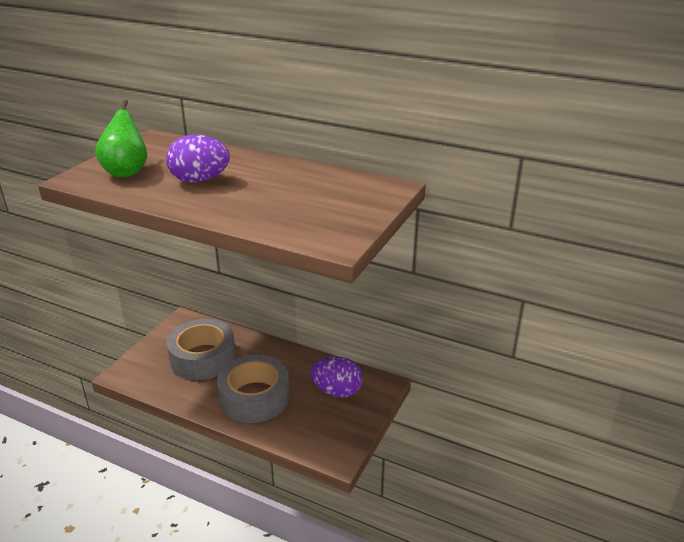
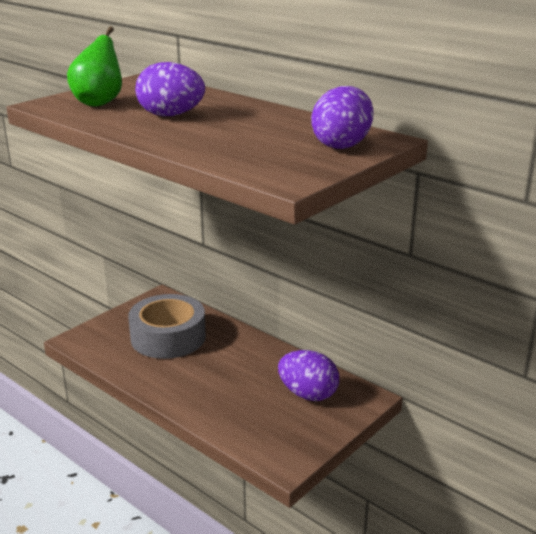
camera: 15 degrees right, 5 degrees down
grey tape [217,355,290,423] -> none
none -> purple egg [311,86,373,149]

